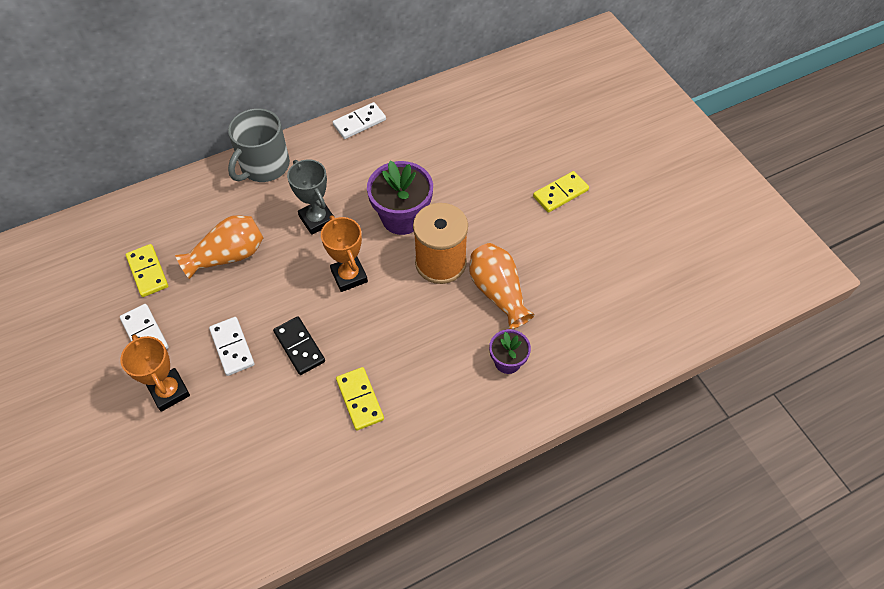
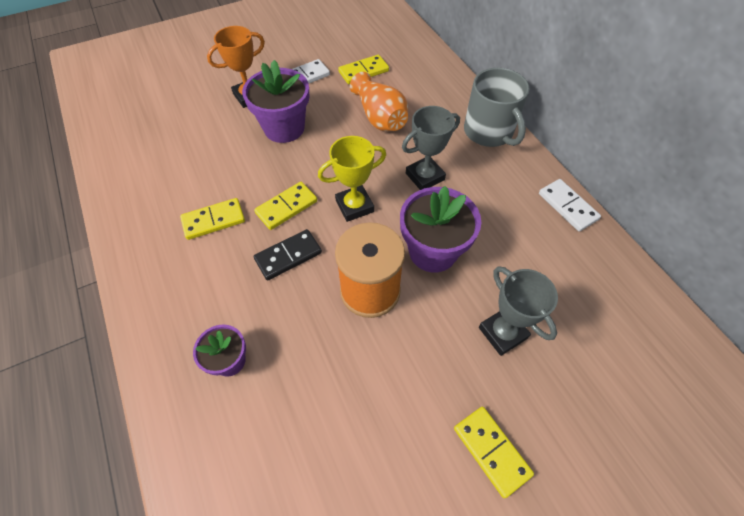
camera: 90 degrees right, 0 degrees up
white domino [209,317,254,376] -> purple flower pot [242,60,310,143]
grey mug [228,108,290,182] -> grey mug turned 150 degrees counterclockwise [464,68,529,147]
black domino [273,316,325,375] -> black domino moved to [254,229,322,281]
orange trophy [321,215,368,292] -> yellow trophy [318,136,386,222]
orange vase [469,243,535,329] -> none
none -> yellow domino [254,182,317,230]
none -> grey trophy [479,266,558,356]

